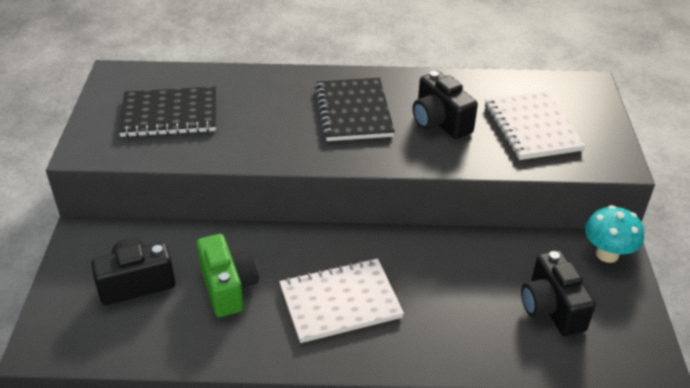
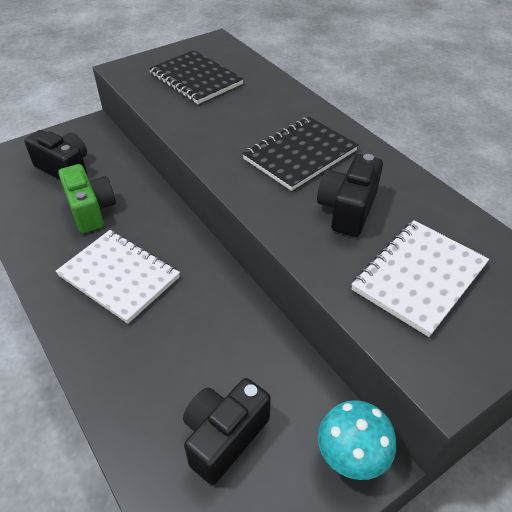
camera: 55 degrees right, 5 degrees up
green camera [196,234,259,317] -> green camera turned 60 degrees counterclockwise [58,164,116,233]

